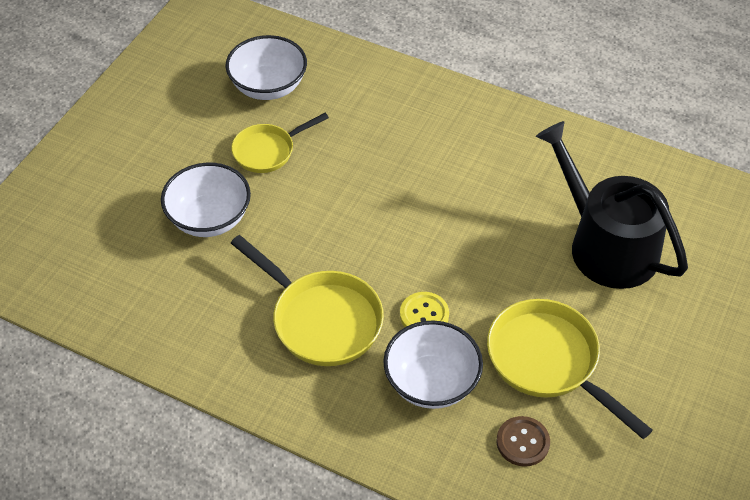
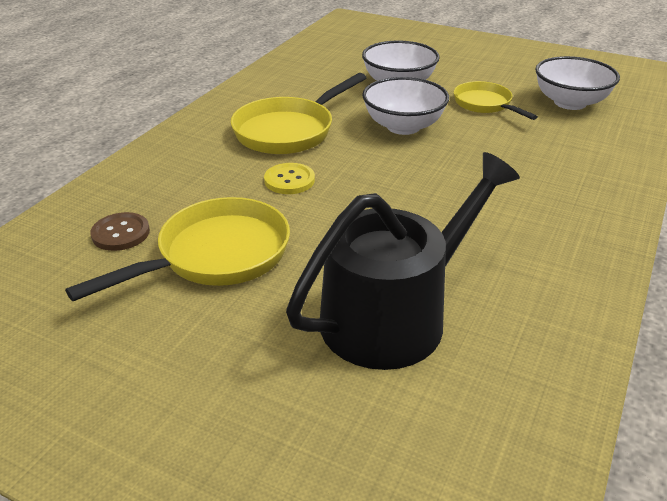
camera: 90 degrees right, 15 degrees down
white bowl [383,320,483,409] -> white bowl moved to [362,77,449,135]

